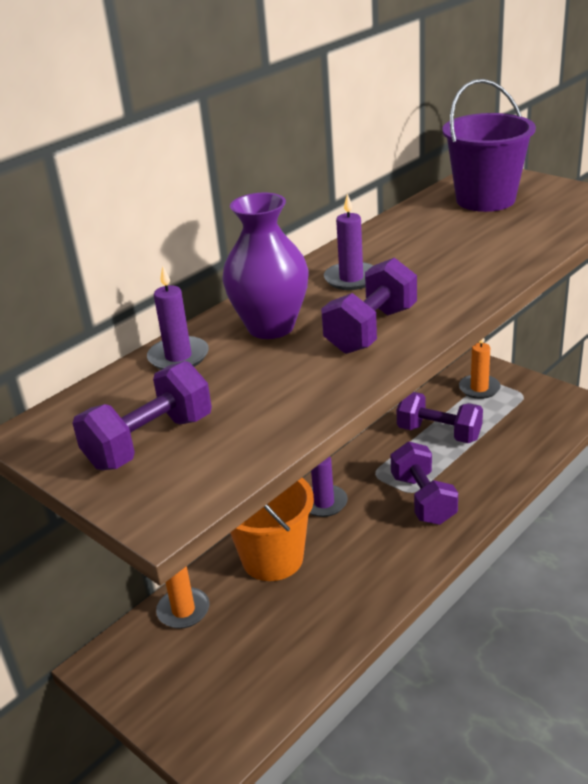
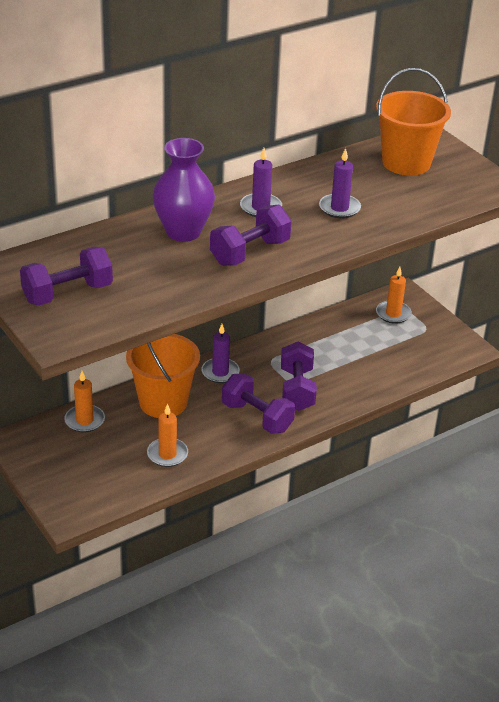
camera: 10 degrees right, 5 degrees up
purple candle [147,266,209,370] -> purple candle moved to [319,148,361,218]
purple dumbbell [397,392,483,443] -> purple dumbbell moved to [222,373,295,434]
purple bucket [442,79,536,212] -> orange bucket [376,68,451,176]
none -> orange candle [147,404,188,467]

